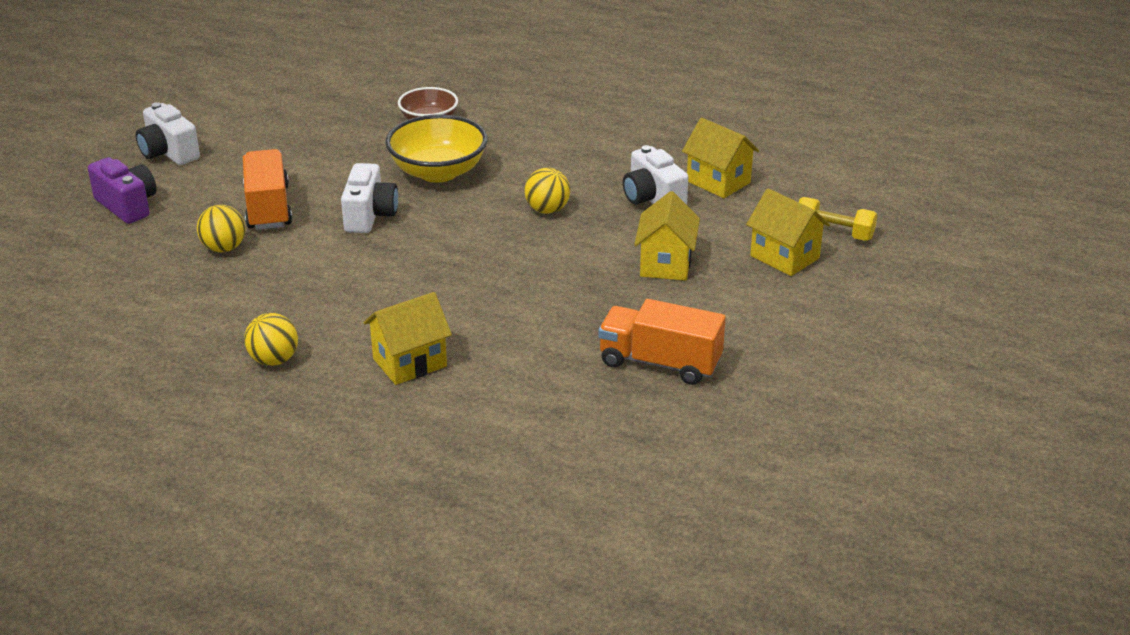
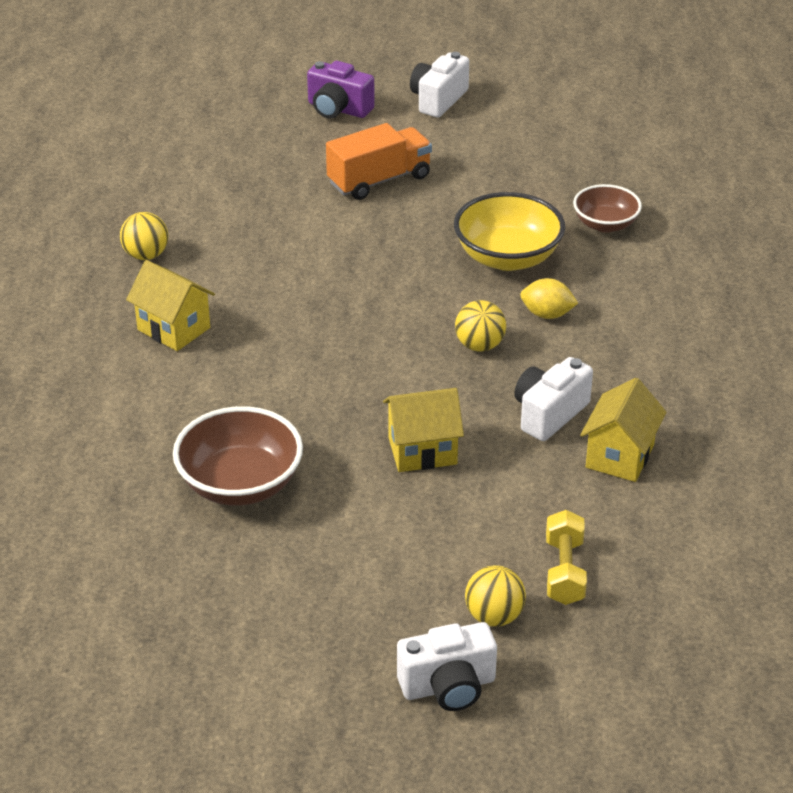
camera: 70 degrees right, 5 degrees up
purple camera [88,157,157,224] -> purple camera turned 90 degrees clockwise [307,61,375,118]
yellow ball [197,205,245,252] -> yellow ball moved to [465,565,526,627]
white camera [341,163,398,233] -> white camera moved to [397,622,497,711]
orange truck [598,299,726,385] -> brown bowl [173,406,303,506]
yellow house [746,188,830,276] -> none
none -> yellow lemon [520,278,578,319]

